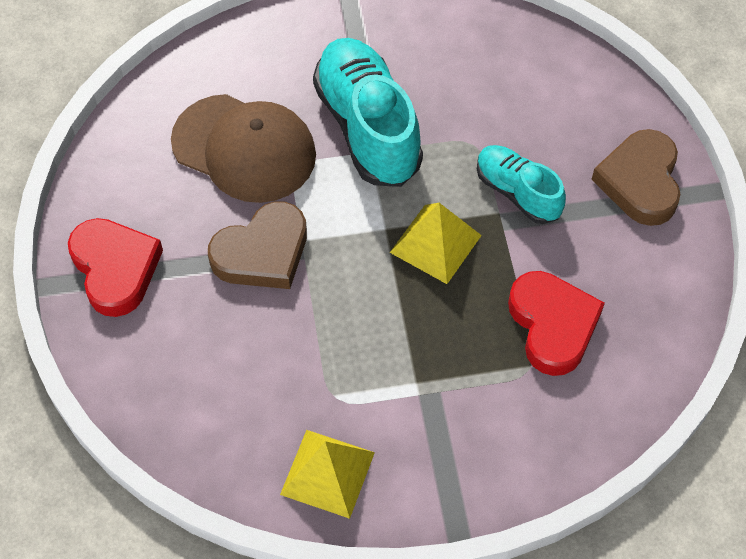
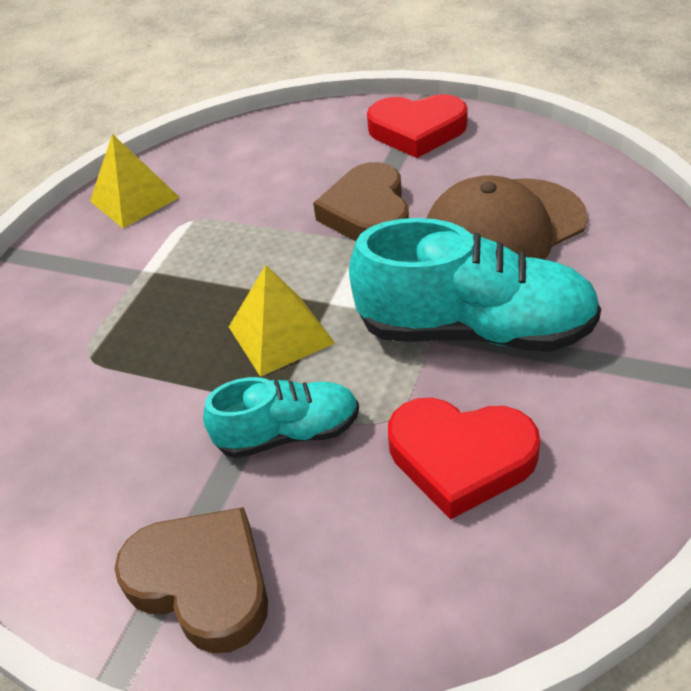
camera: 125 degrees right, 15 degrees down
red heart [508,271,605,376] -> red heart moved to [388,398,540,520]

